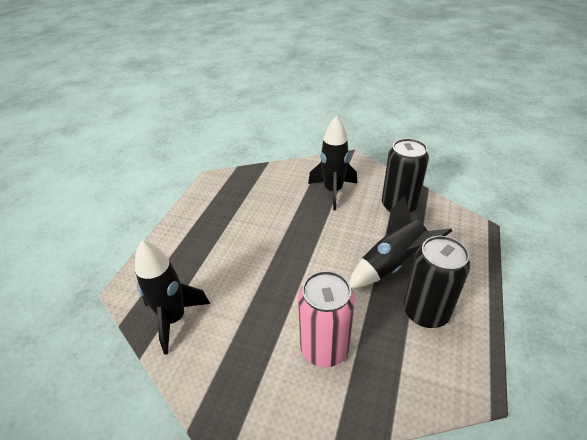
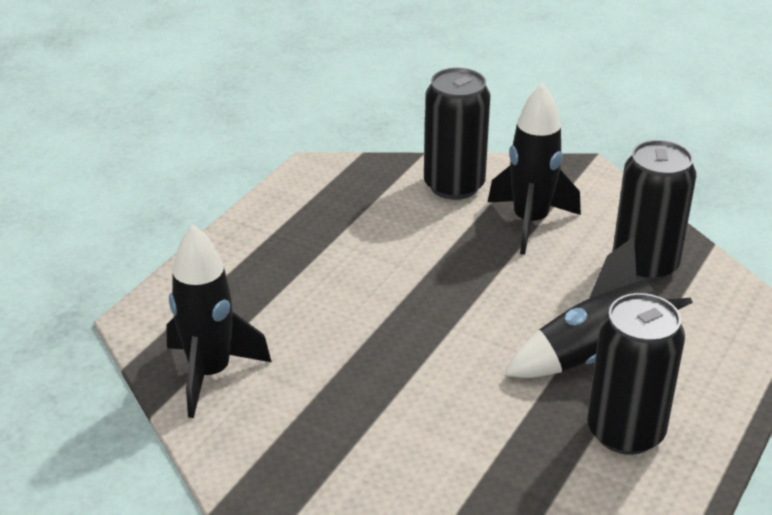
camera: 10 degrees right, 5 degrees down
pink can [298,271,355,367] -> none
none -> black can [424,68,490,200]

